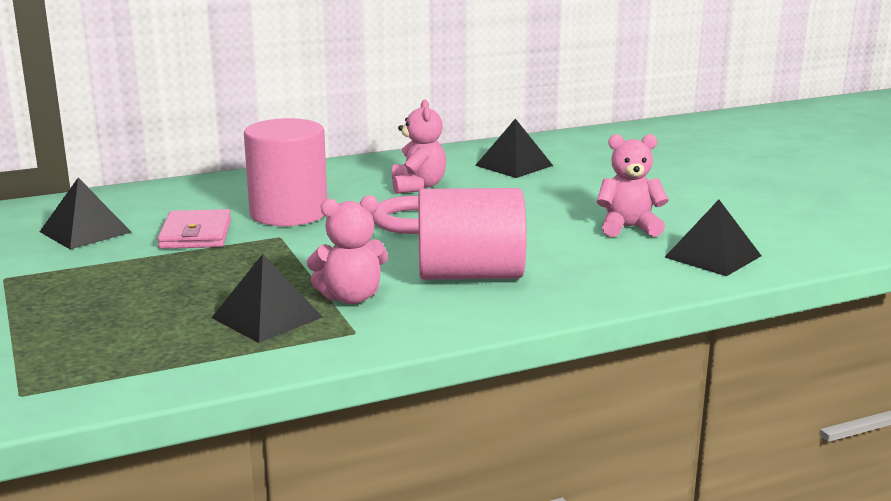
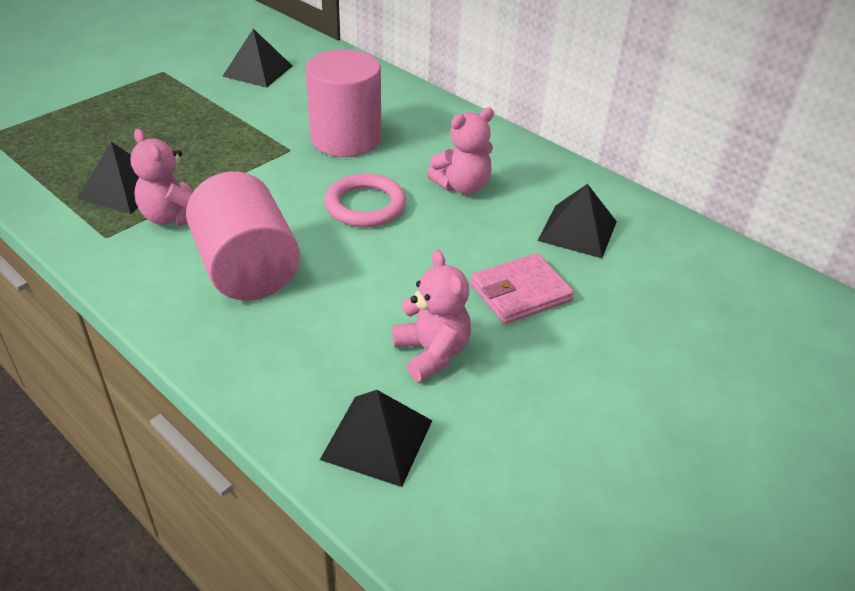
camera: 65 degrees right, 20 degrees up
pink wallet [157,209,231,249] -> pink wallet moved to [470,253,574,324]

